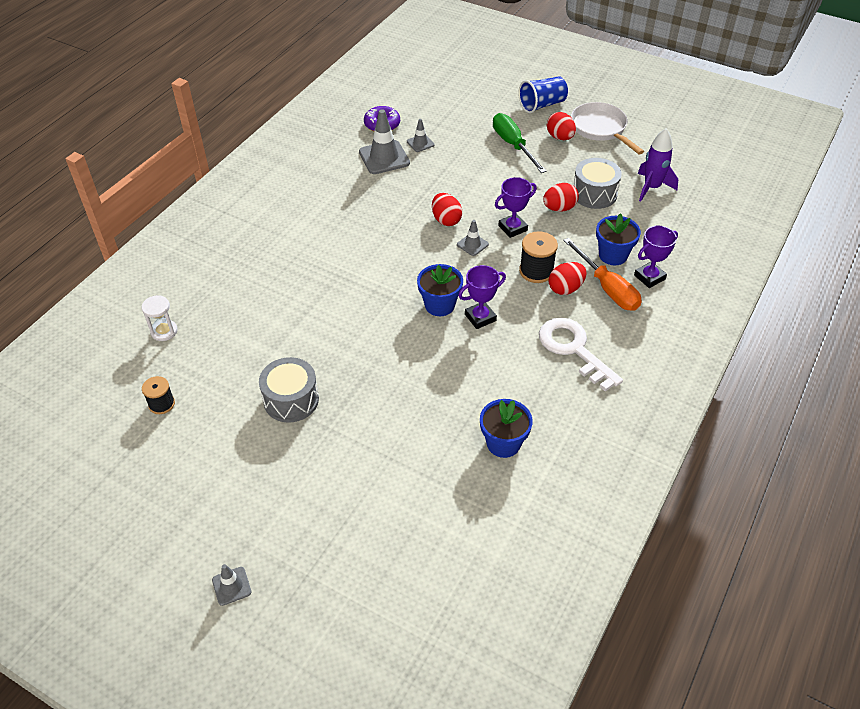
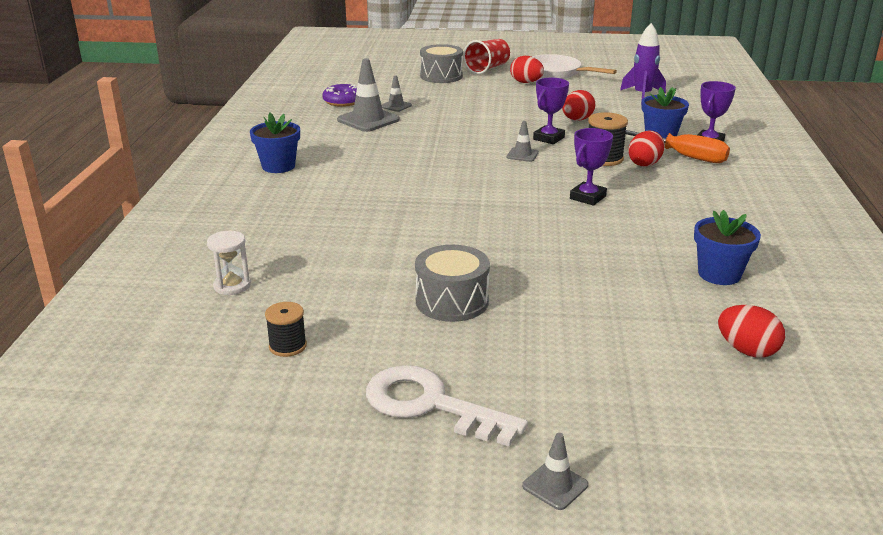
camera: 25 degrees left, 20 degrees down
blue flower pot [417,264,463,316] -> blue flower pot moved to [250,113,300,173]
red egg [432,193,462,226] -> red egg moved to [718,305,785,358]
green screwdriver [493,113,546,173] -> none
blue cup [518,76,568,113] -> red cup [463,39,510,74]
white key [539,318,623,391] -> white key moved to [366,365,528,447]
grey drum [574,158,622,209] -> grey drum moved to [420,44,463,83]

